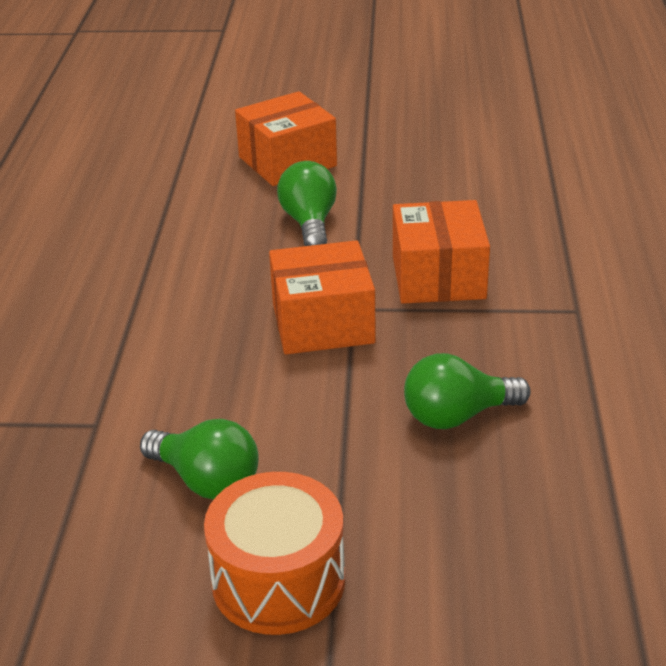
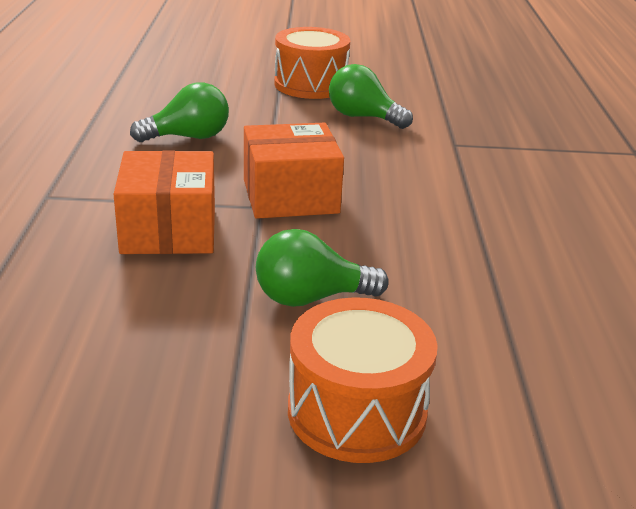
camera: 175 degrees right, 5 degrees down
orange box [235,91,337,186] -> orange drum [288,297,438,463]
green light bulb [277,161,337,246] -> green light bulb turned 90 degrees clockwise [256,229,389,307]

